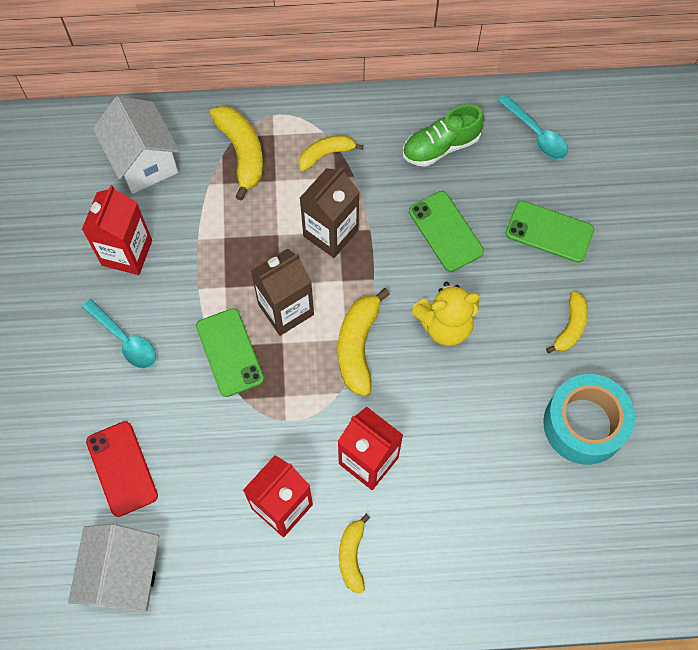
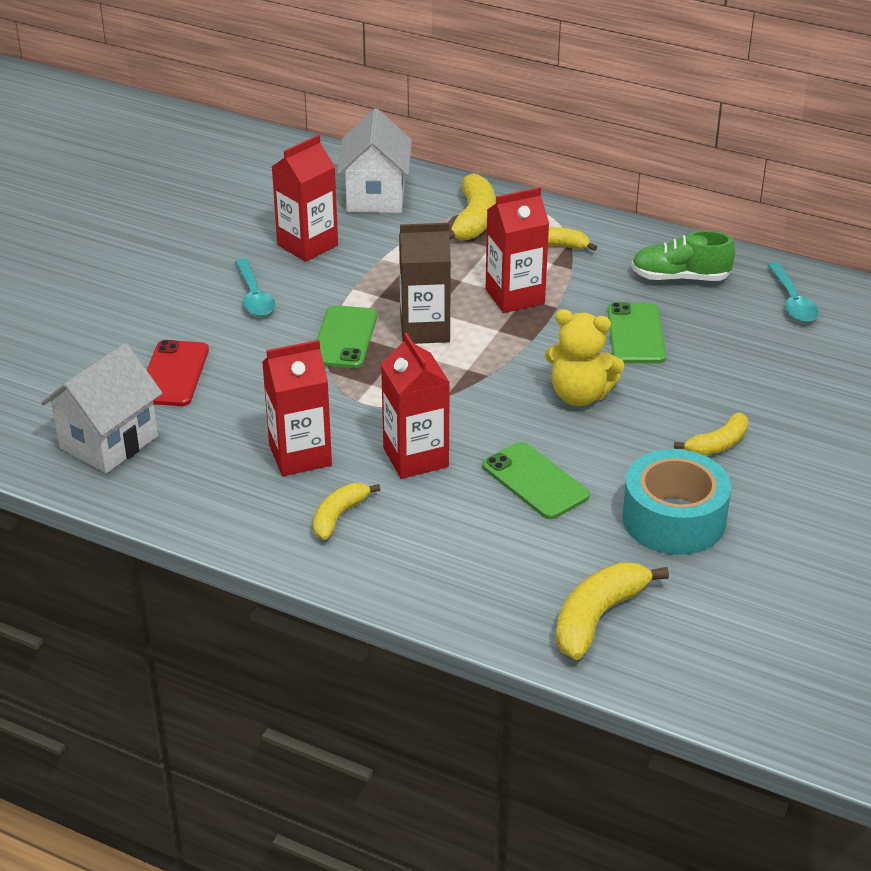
camera: 30 degrees right, 30 degrees down
brown carton [300,167,360,258] -> red carton [486,187,549,313]
yellow banana [338,288,390,396] -> yellow banana moved to [556,562,669,660]
green phone [505,201,594,263] -> green phone moved to [482,442,590,519]

